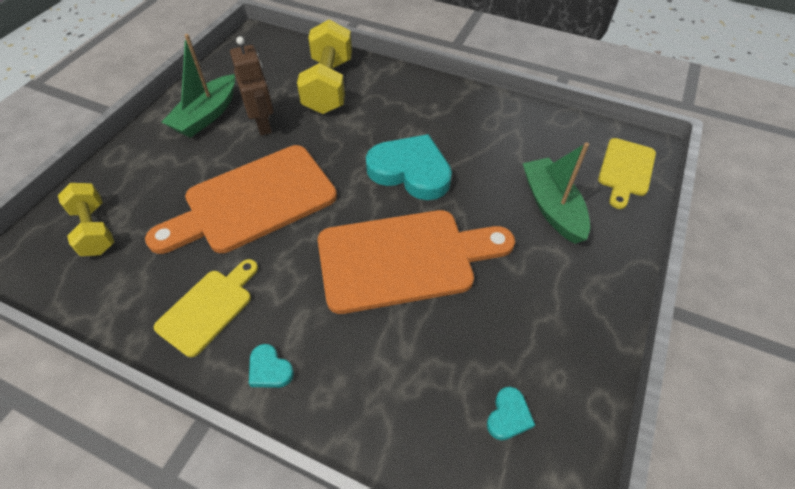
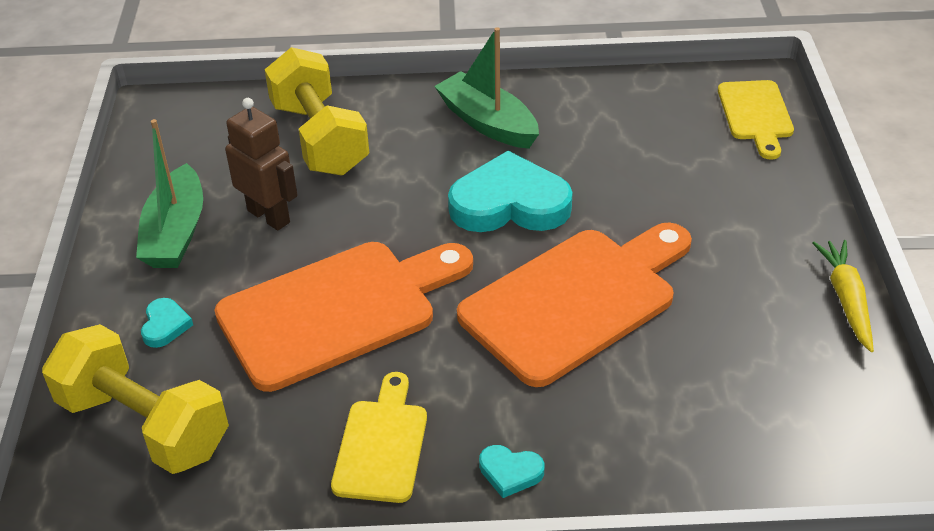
camera: 25 degrees left, 10 degrees down
yellow dumbbell [58,183,114,256] -> yellow dumbbell [42,324,229,474], size x1.58
orange cutting board [145,145,337,254] -> orange cutting board turned 150 degrees counterclockwise [214,242,473,392]
turquoise heart [487,387,535,440] -> turquoise heart moved to [141,298,193,348]
green boat [522,142,590,244] -> green boat moved to [434,27,539,149]
none -> yellow carrot [813,240,874,352]

